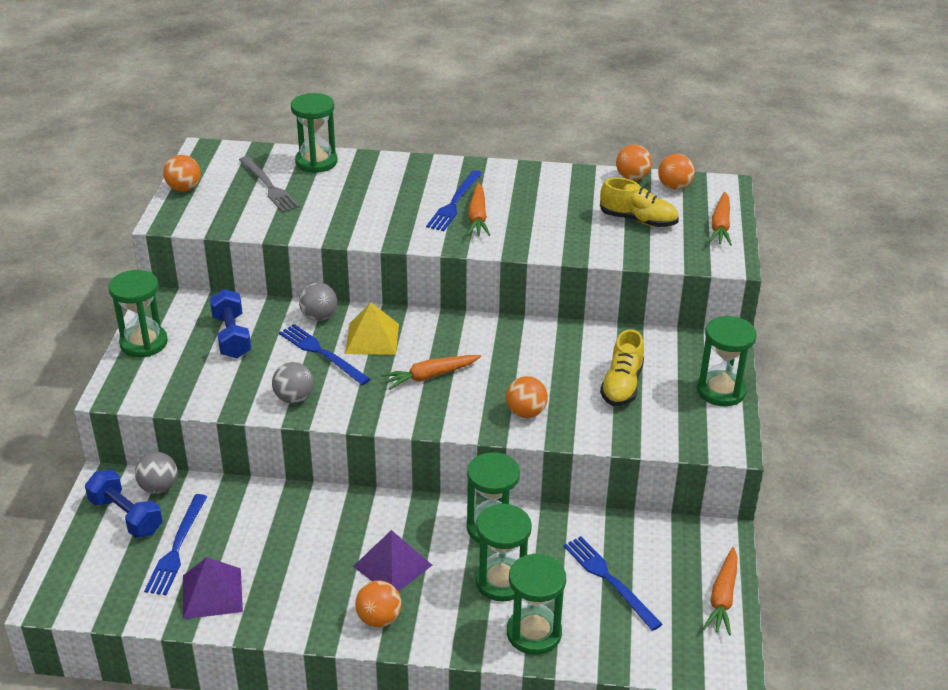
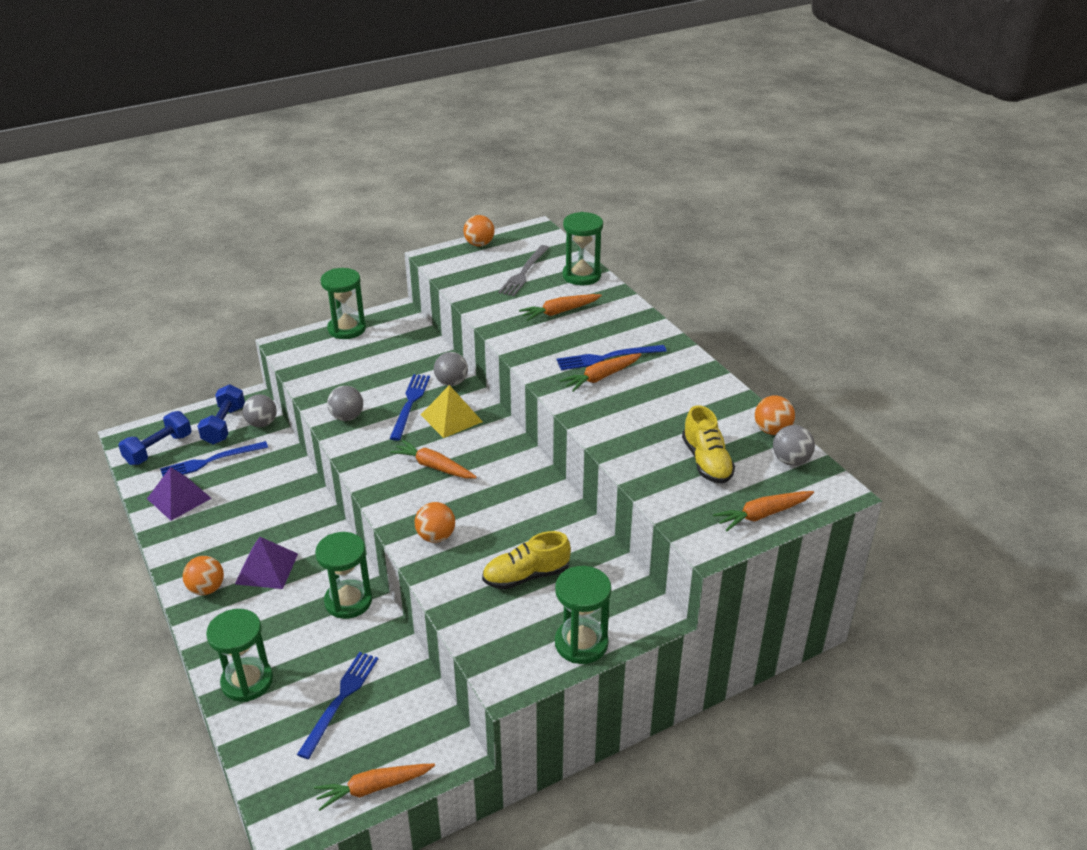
camera: 55 degrees right, 0 degrees up
blue dumbbell [210,289,251,358] -> blue dumbbell moved to [118,411,192,465]
green hourglass [475,504,532,602] -> none
orange ball [658,154,695,190] -> grey ball [773,425,815,466]
none -> orange carrot [519,294,602,321]

